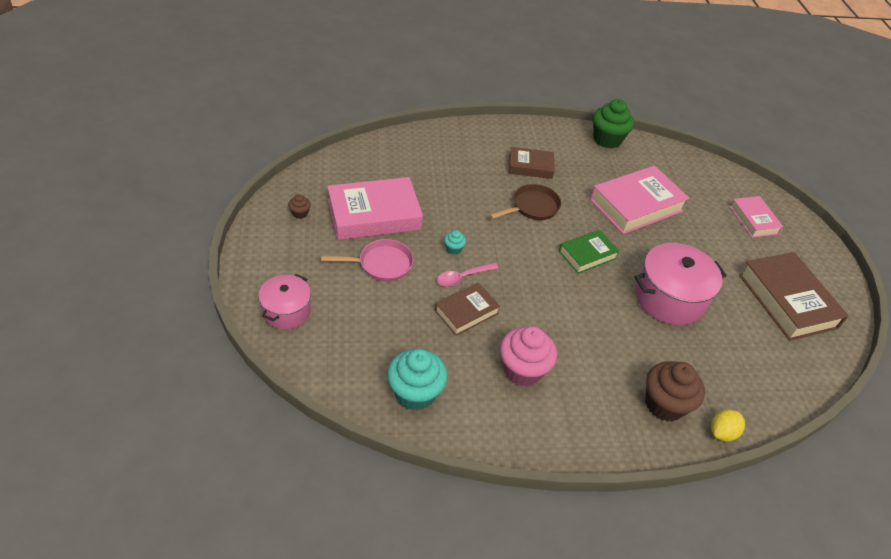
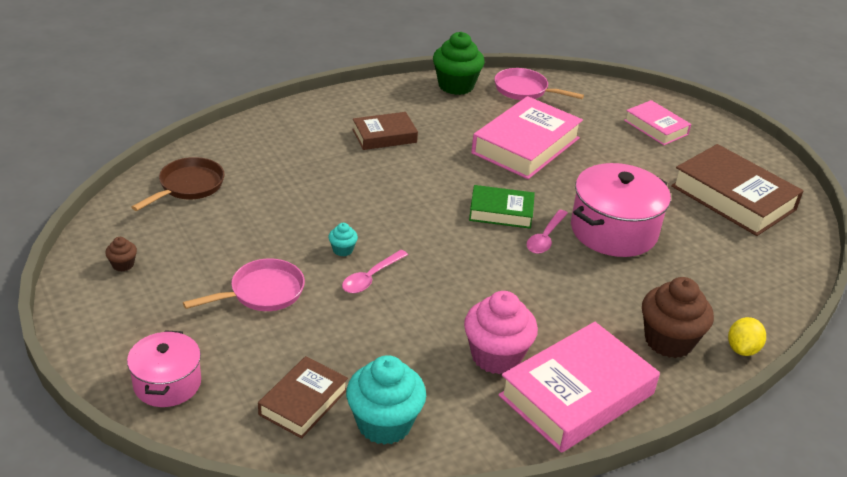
camera: 20 degrees left, 10 degrees down
pink book [327,177,423,240] -> pink book moved to [499,322,660,453]
brown book [435,283,500,336] -> brown book moved to [258,356,348,439]
brown pan [489,184,561,220] -> brown pan moved to [132,157,224,211]
green book [559,230,620,274] -> green book turned 60 degrees clockwise [469,185,535,229]
none -> pink pan [495,68,584,100]
none -> pink spoon [527,210,568,254]

